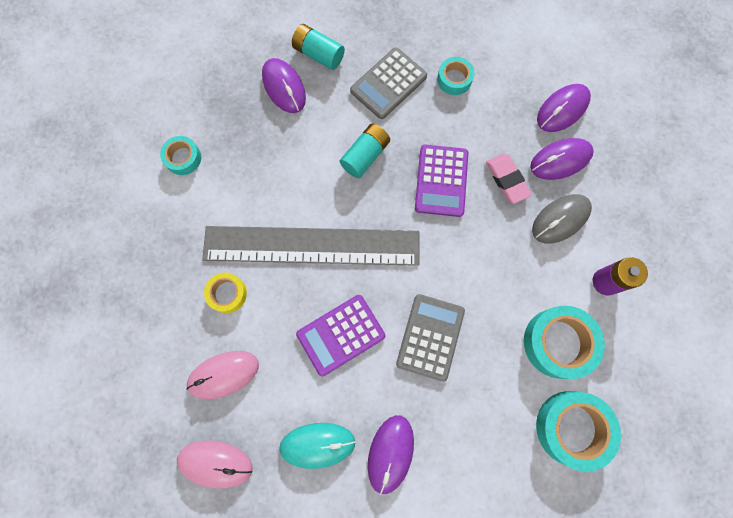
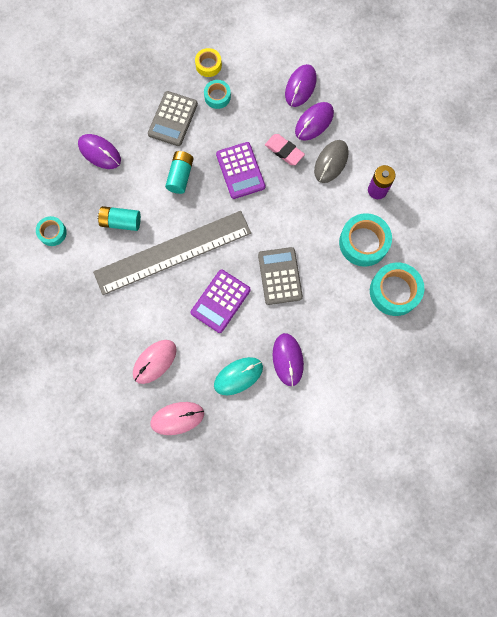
camera: 25 degrees left, 0 degrees up
yellow tape [204,273,247,313] -> yellow tape moved to [195,48,222,77]
turquoise battery [292,24,345,70] -> turquoise battery moved to [97,206,141,231]

